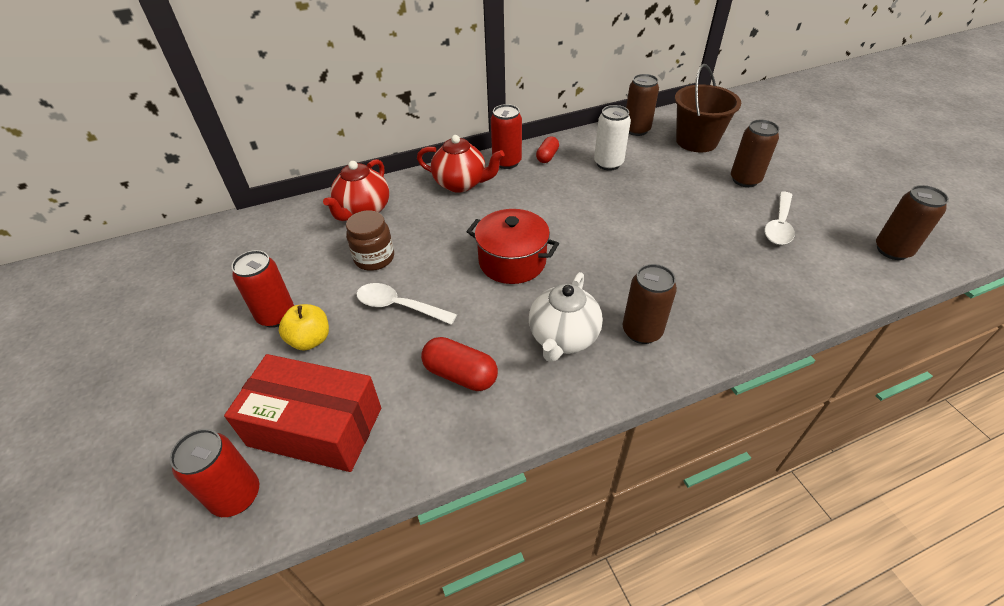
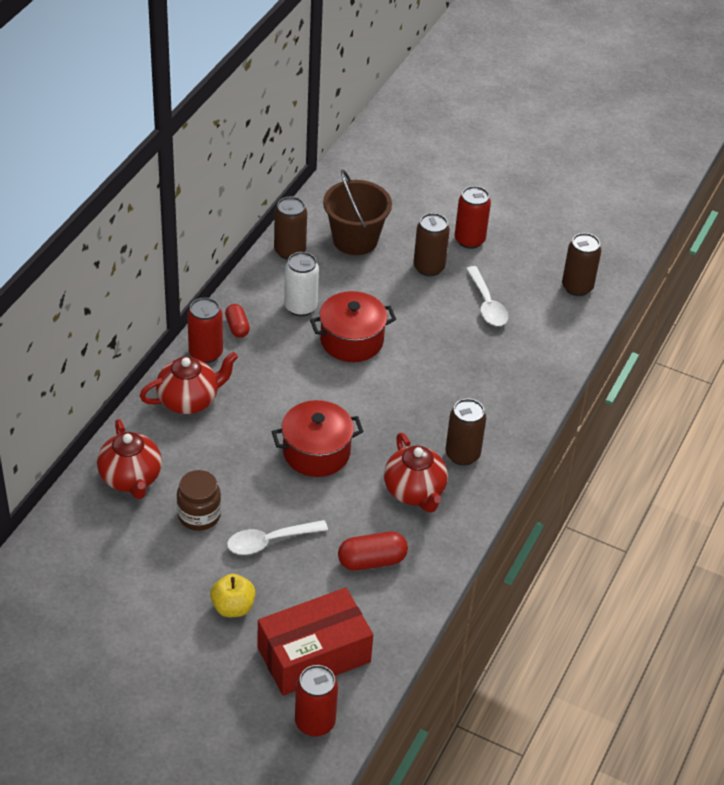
camera: 45 degrees left, 0 degrees up
red can [232,250,294,328] -> red can moved to [455,186,491,249]
white teapot [529,272,603,362] -> red teapot [384,433,448,513]
none -> red pot [310,291,396,362]

